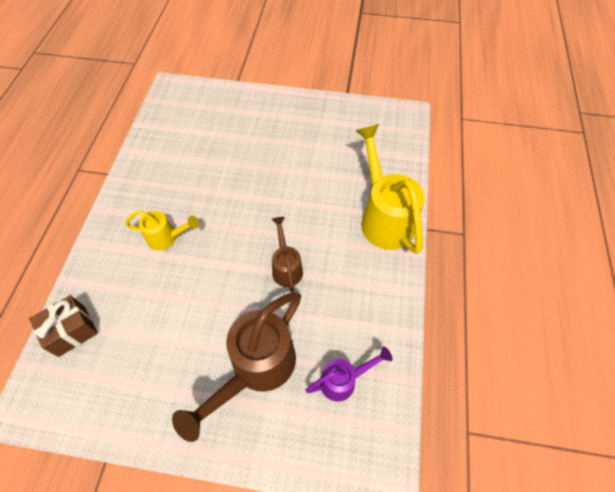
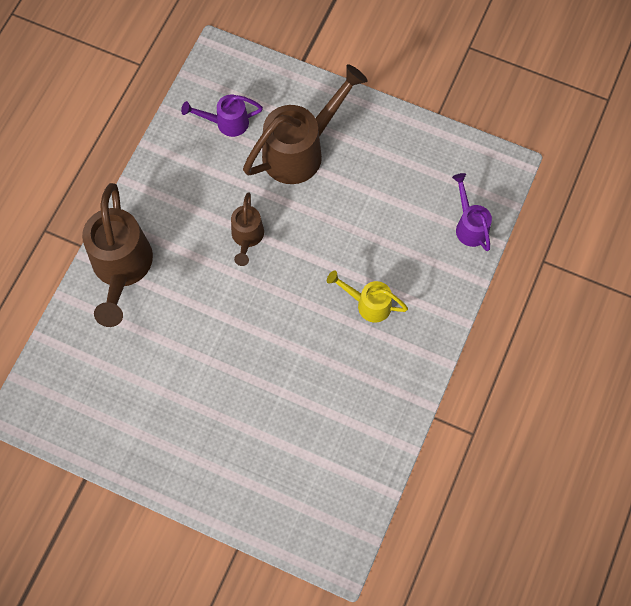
camera: 165 degrees left, 10 degrees up
brown gift [29,295,98,357] -> purple watering can [452,173,492,251]
yellow watering can [355,124,425,254] -> brown watering can [82,183,153,327]

